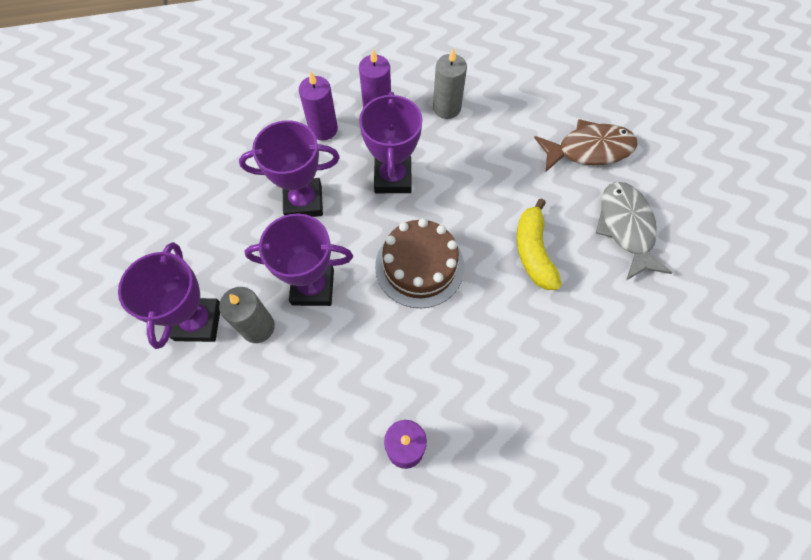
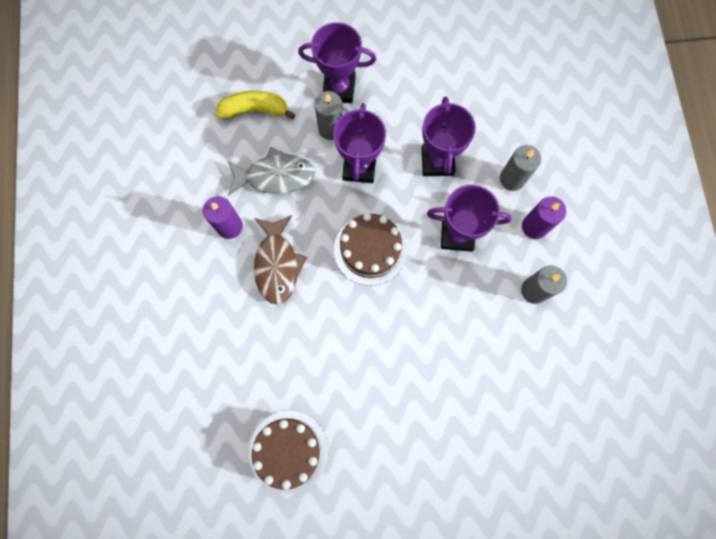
camera: 95 degrees right, 10 degrees up
purple candle [299,71,338,140] -> grey candle [500,145,541,191]
yellow banana [517,198,562,290] -> yellow banana moved to [216,91,295,119]
brown fish [534,119,638,172] -> brown fish moved to [254,215,307,305]
grey fish [596,182,672,280] -> grey fish moved to [227,147,315,196]
none -> brown cake [249,410,328,493]

